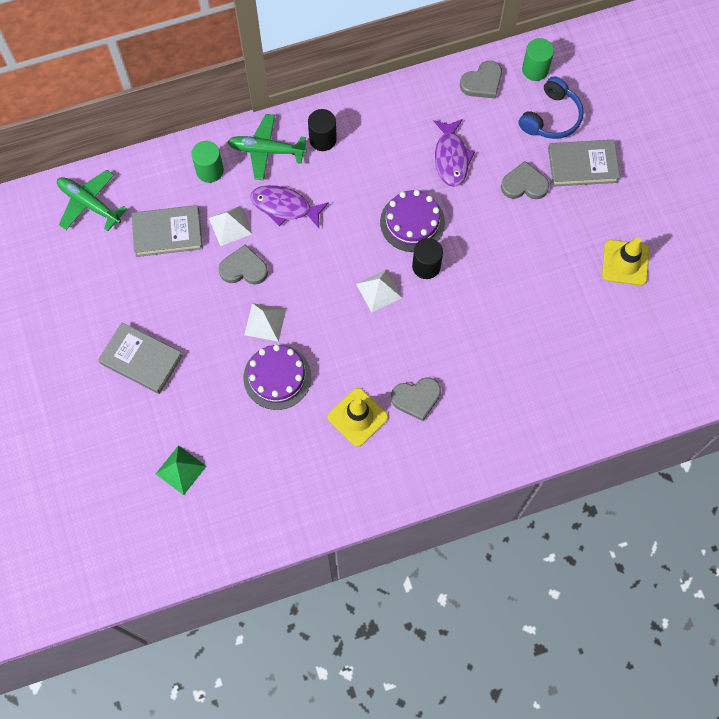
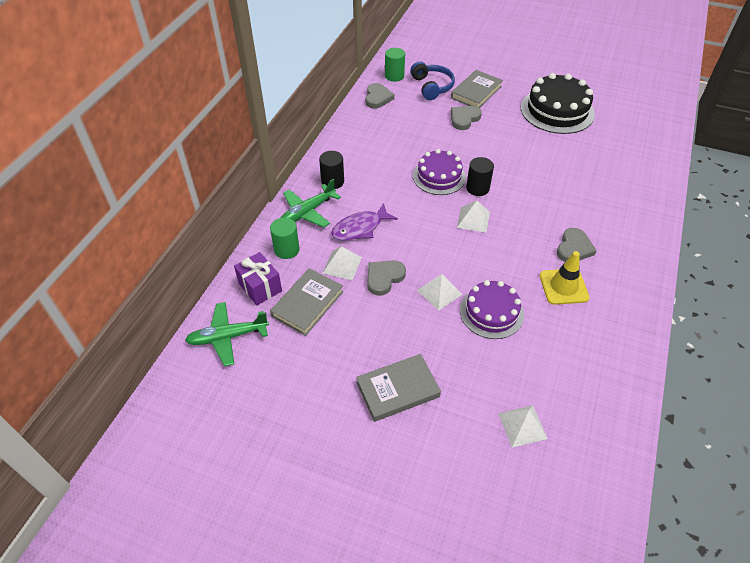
camera: 50 degrees left, 20 degrees down
green pyramid [156,445,207,495] -> white pyramid [498,405,548,448]
purple fish [434,119,475,187] -> none
yellow traffic cone [602,237,649,285] -> black cake [521,73,595,134]
none -> purple gift [234,252,282,305]

